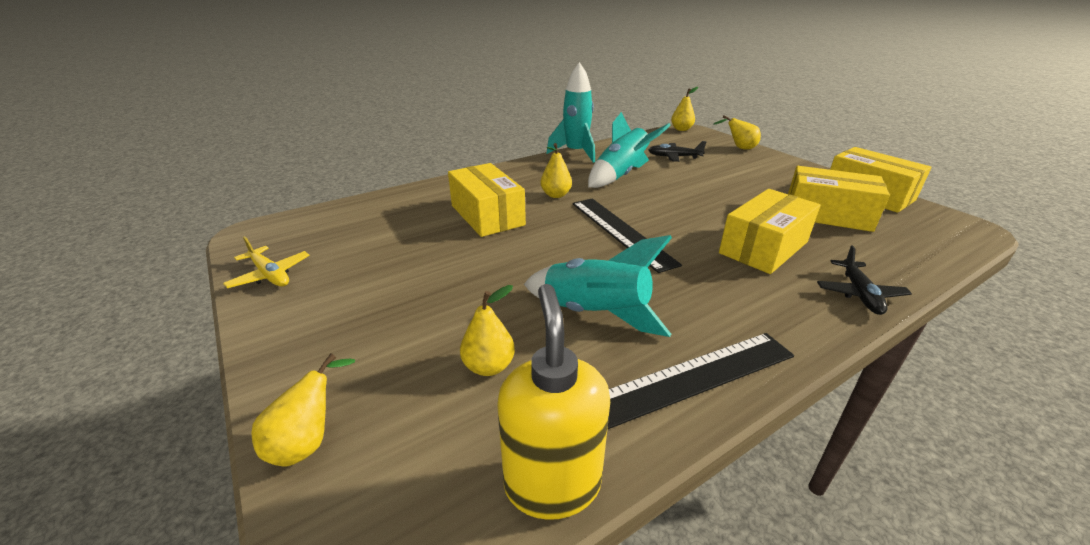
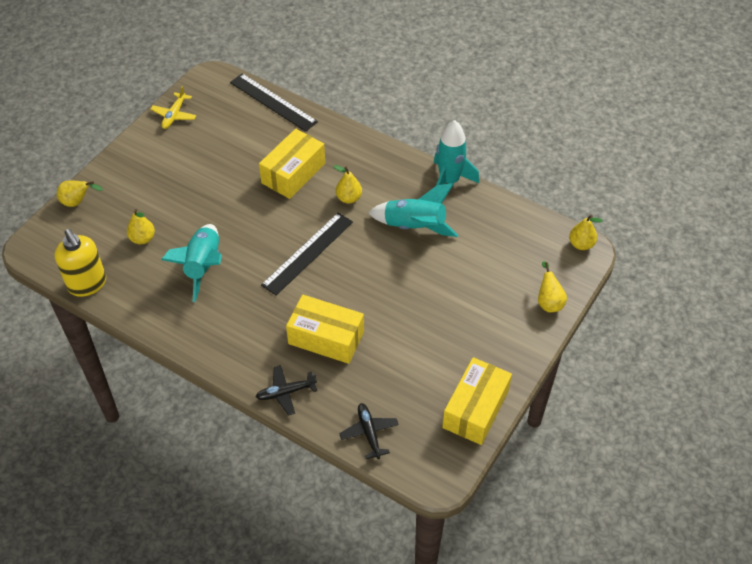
camera: 65 degrees right, 20 degrees up
yellow soap dispenser [497,284,610,520] -> yellow soap dispenser turned 90 degrees clockwise [55,229,106,297]
black ruler [607,333,794,430] -> black ruler moved to [230,73,318,132]
black plane [648,141,707,162] -> black plane moved to [339,403,399,459]
yellow box [788,166,890,232] -> none

